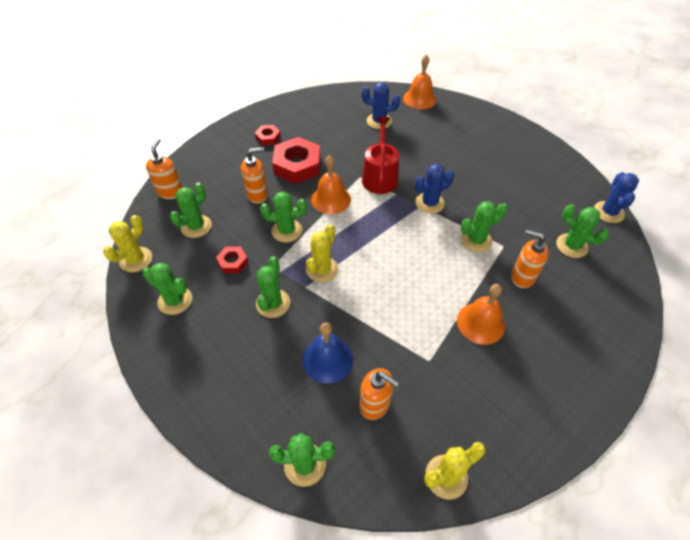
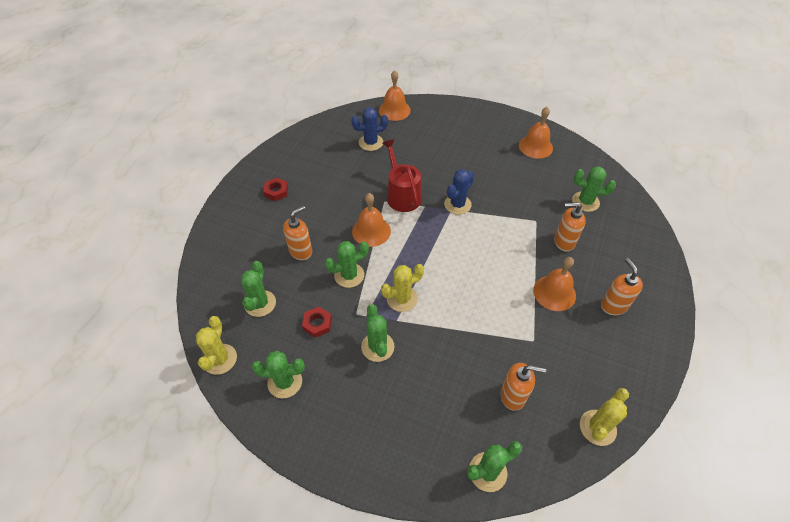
camera: 25 degrees left, 0 degrees up
orange soap dispenser [146,138,183,199] -> orange soap dispenser moved to [601,258,643,316]
red nut [272,137,321,184] -> none
blue bell [303,323,353,384] -> none
yellow cactus [306,224,339,283] -> yellow cactus turned 60 degrees clockwise [381,264,424,312]
green cactus [461,201,508,252] -> none
blue cactus [594,172,639,223] -> none
none -> orange bell [519,107,553,159]

